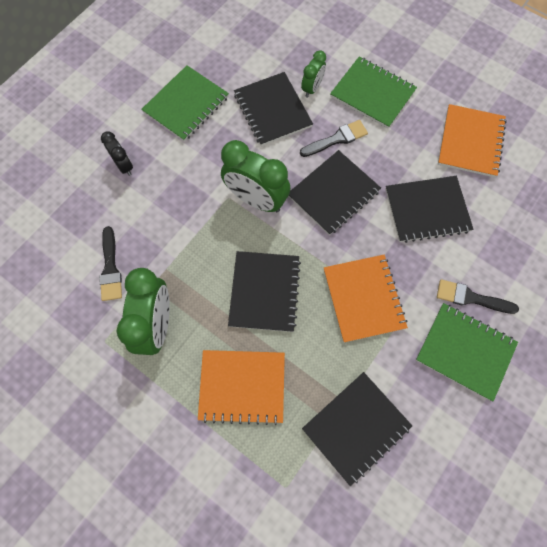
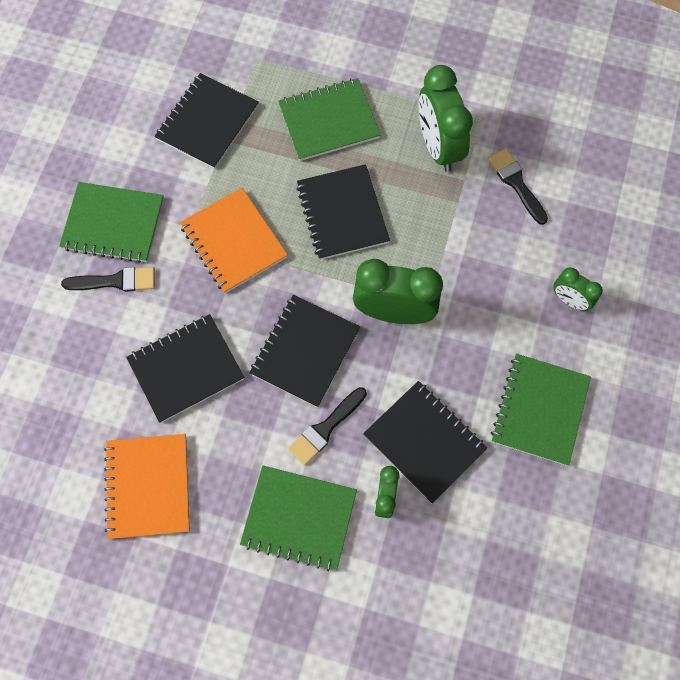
camera: 160 degrees right, 0 degrees up
black clock [101,131,133,176] -> green clock [553,267,603,311]
orange notebook [198,350,285,425] -> green notebook [278,78,380,161]

